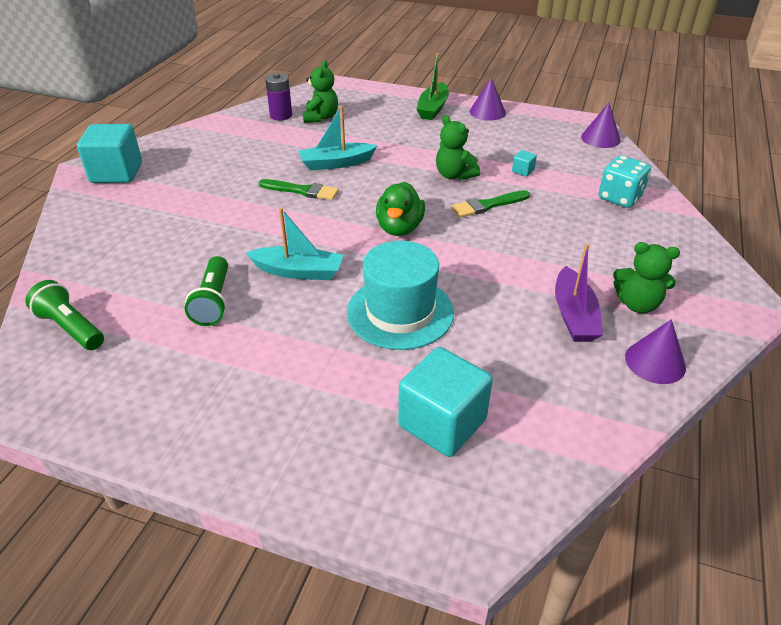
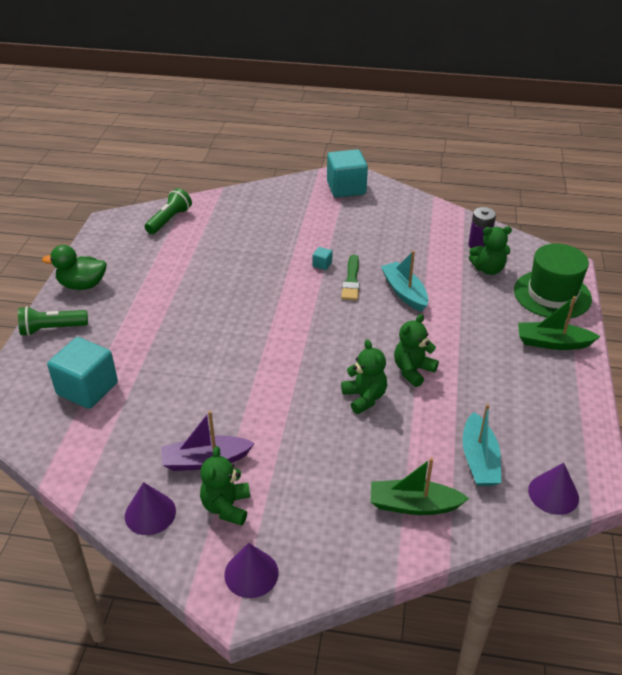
camera: 80 degrees right, 0 degrees up
green flashlight [185,256,228,326] -> green flashlight moved to [18,306,88,336]
turquoise boat [246,208,343,280] -> turquoise boat moved to [462,404,501,486]
turquoise hat [347,241,454,350] -> none
green duck [376,182,425,236] -> green duck moved to [42,245,106,290]
green brush [451,190,530,218] -> green teddy bear [341,339,387,414]
purple cone [470,77,506,121] -> purple cone moved to [224,543,279,598]
turquoise cube [512,150,537,176] -> turquoise cube moved to [313,247,333,270]
turquoise dice [599,155,651,208] -> green boat [371,458,469,515]
none -> green hat [514,244,592,319]

